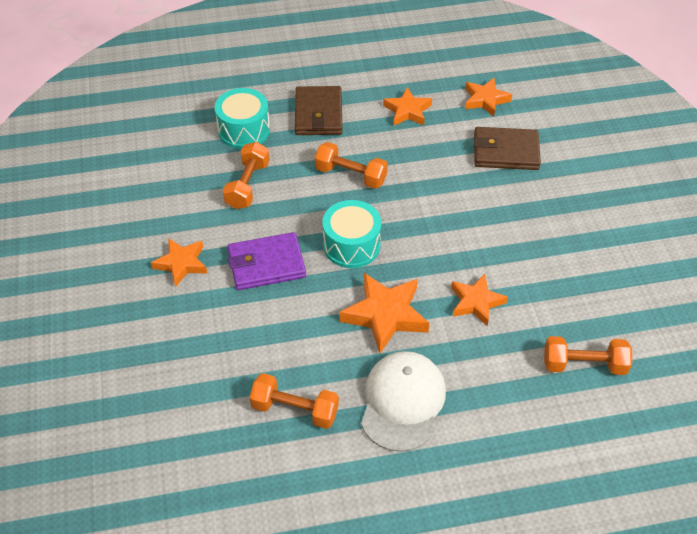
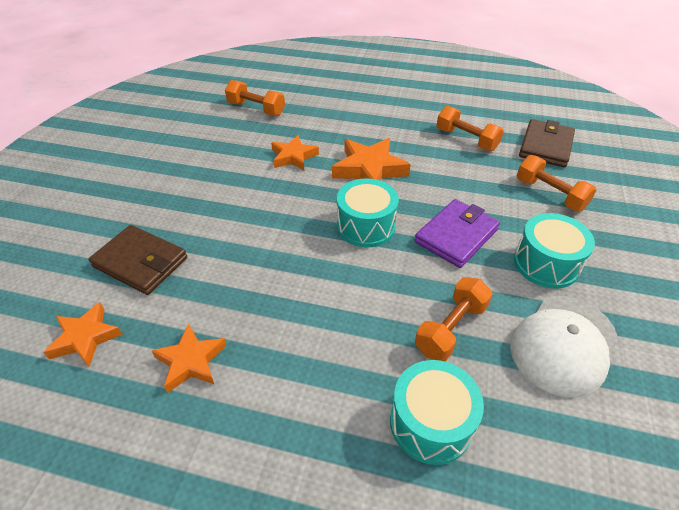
camera: 155 degrees left, 5 degrees down
orange star [151,238,207,287] -> turquoise drum [514,213,595,289]
purple wallet [228,232,306,290] -> purple wallet turned 60 degrees counterclockwise [414,199,500,268]
brown wallet [295,86,343,135] -> brown wallet moved to [519,119,575,167]
orange dumbbell [315,142,388,189] -> orange dumbbell moved to [517,155,597,211]
white cap [361,351,446,452] -> white cap moved to [510,296,618,397]

